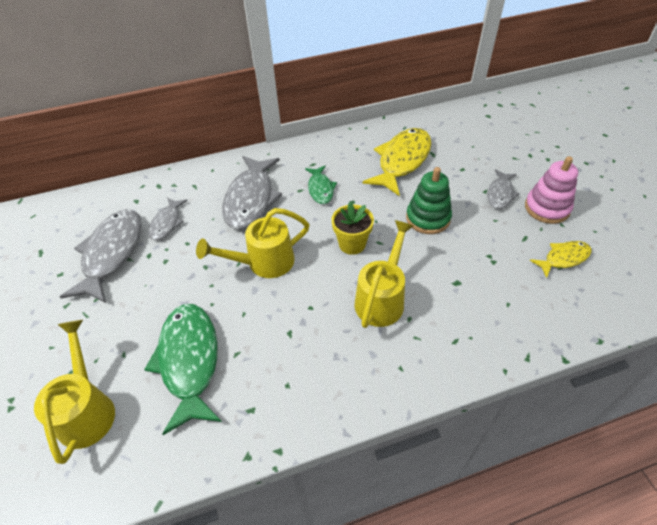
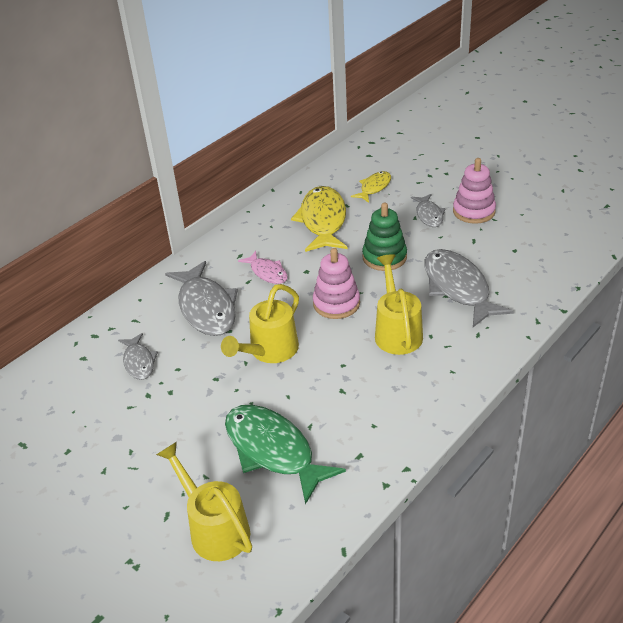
camera: 30 degrees left, 10 degrees down
grey fish [60,209,142,303] -> grey fish moved to [425,249,514,327]
green fish [305,165,337,204] -> pink fish [238,251,288,284]
yellow flower pot [332,202,374,255] -> pink stacking toy [313,248,360,319]
yellow fish [530,241,592,278] -> yellow fish moved to [351,171,391,203]

